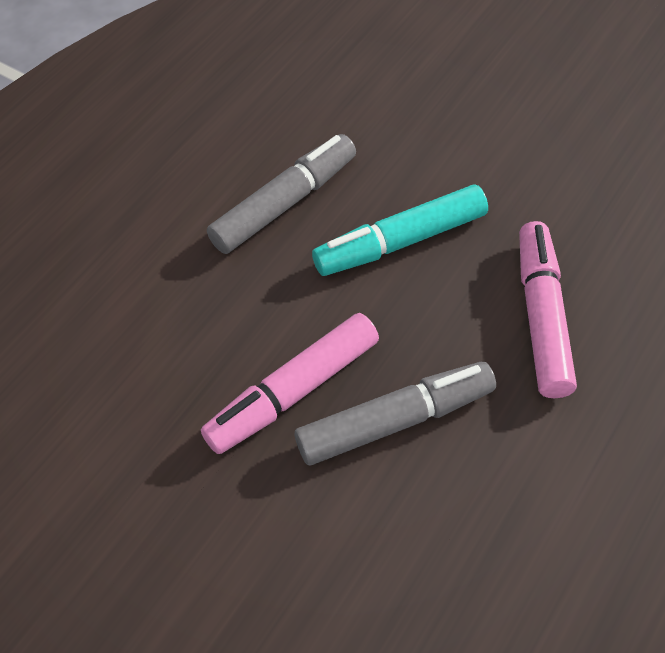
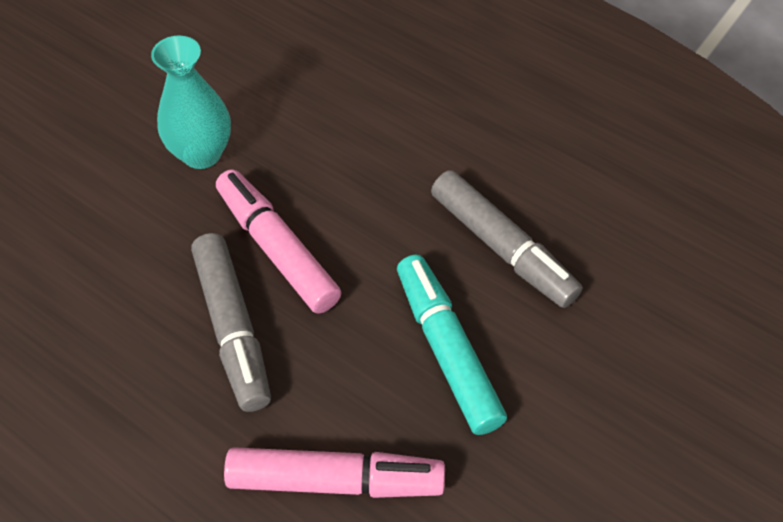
camera: 90 degrees right, 0 degrees up
none -> turquoise vase [151,35,231,169]

